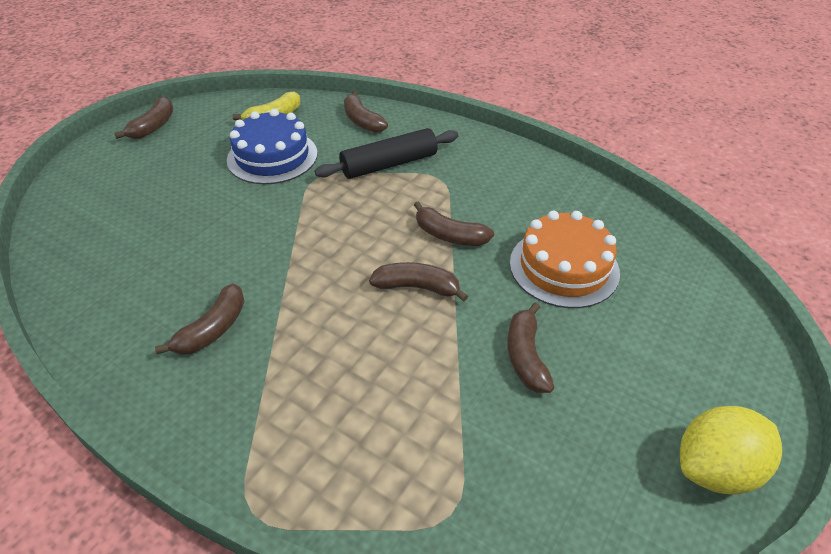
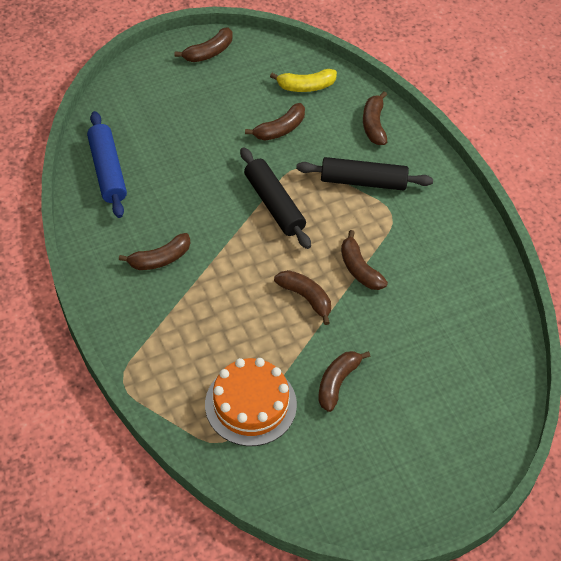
camera: 30 degrees right, 10 degrees up
blue cake [227,109,318,184] -> brown banana [245,103,305,140]
orange cake [510,211,620,308] -> orange cake moved to [205,358,297,446]
yellow lemon [680,406,782,495] -> none
none -> blue rolling pin [87,111,127,218]
none -> black rolling pin [240,147,311,249]

